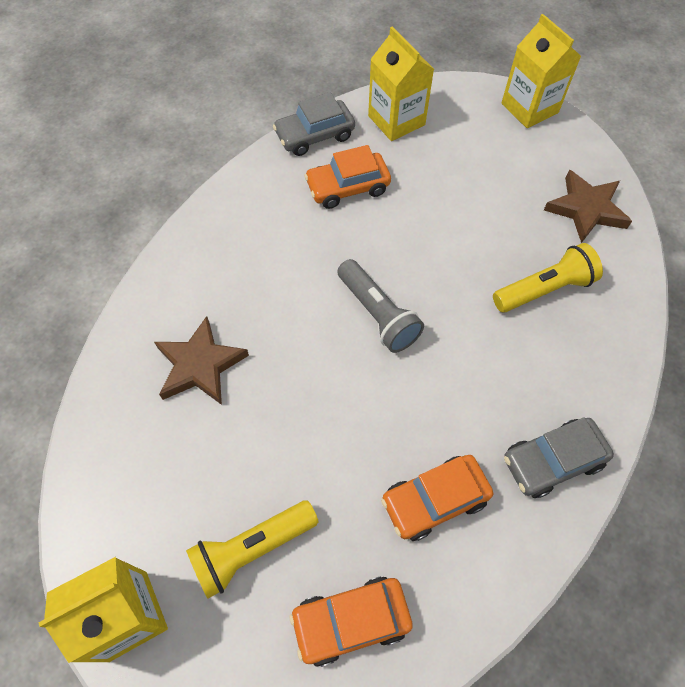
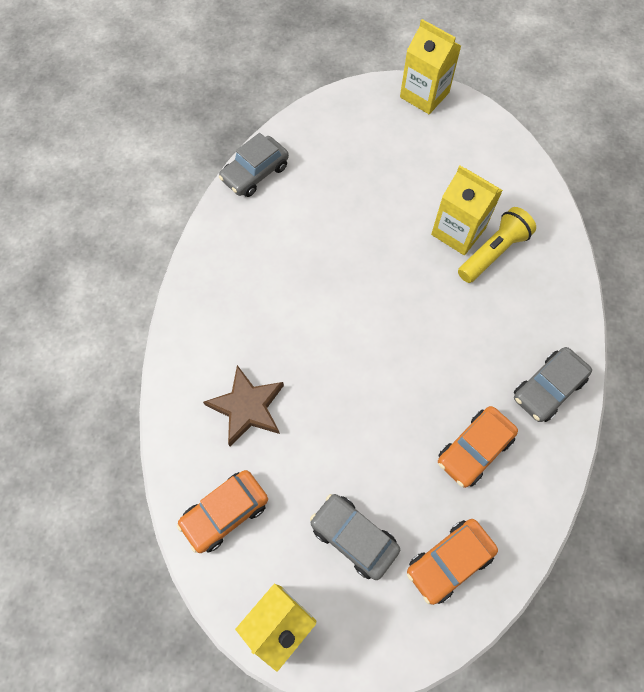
camera: 20 degrees left, 5 degrees up
yellow flashlight [186,500,319,599] -> grey car [310,494,400,580]
orange car [304,145,391,209] -> orange car moved to [177,470,268,553]
grey flashlight [337,259,424,353] -> none
yellow carton [368,27,434,141] -> yellow carton moved to [431,166,503,255]
brown star [544,170,632,243] -> none

